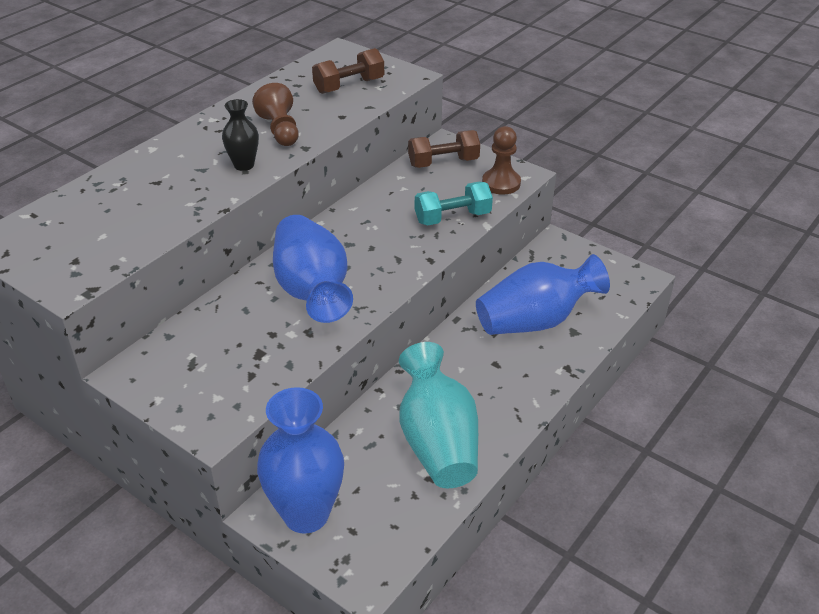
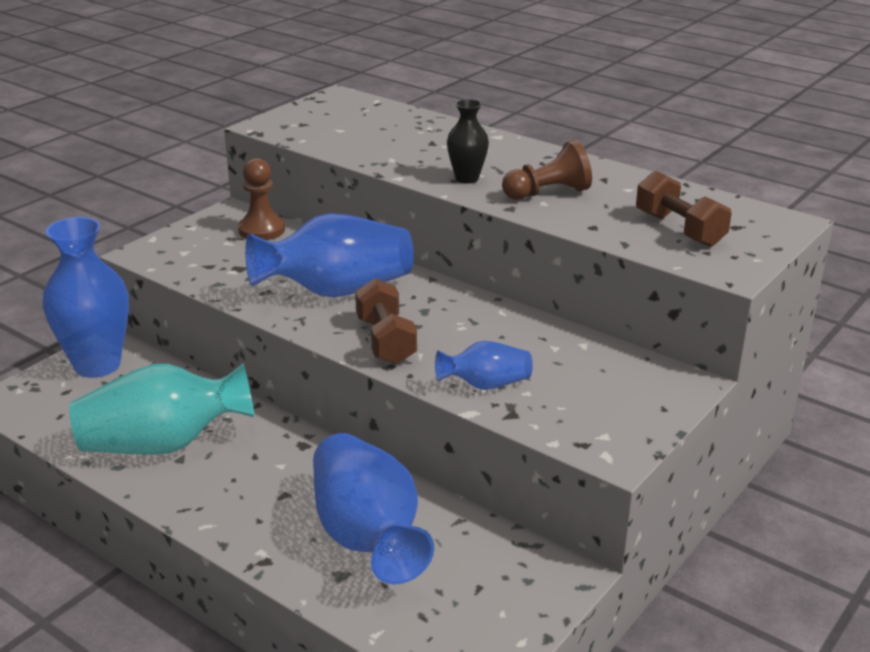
camera: 90 degrees right, 10 degrees down
brown dumbbell [408,130,480,168] -> brown dumbbell moved to [355,278,417,364]
turquoise dumbbell [415,182,493,226] -> blue vase [435,341,533,390]
brown pawn [482,126,521,195] -> brown pawn moved to [238,158,285,240]

